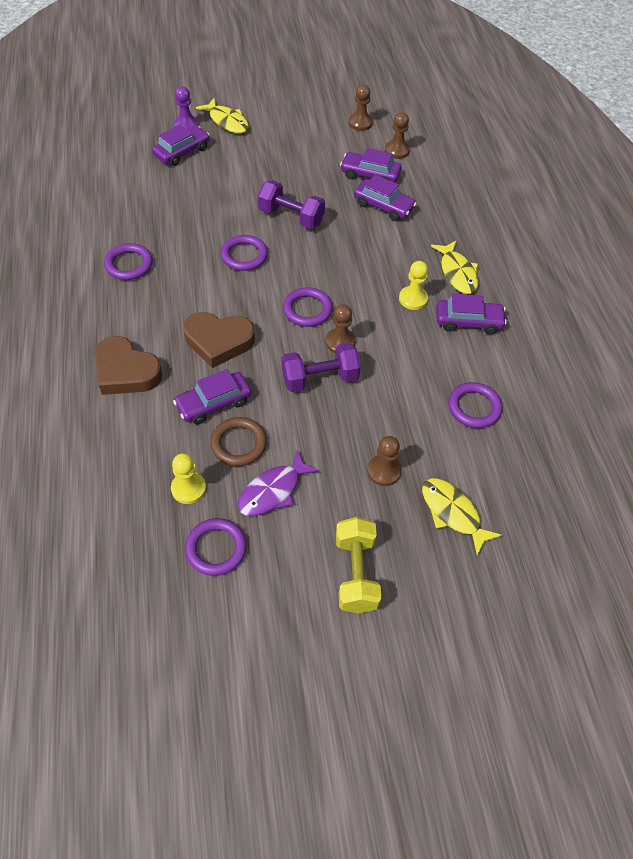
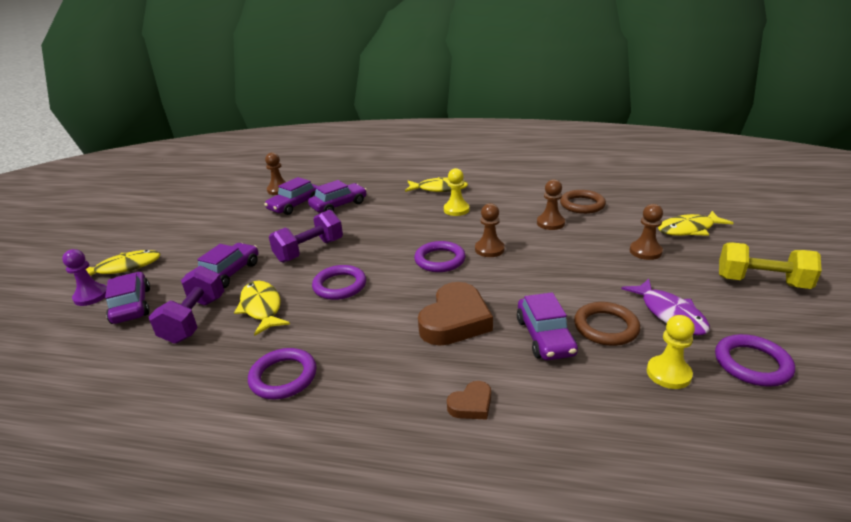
camera: 65 degrees left, 25 degrees down
brown heart [95,336,163,395] -> brown heart [447,381,491,420], size x0.49
purple dumbbell [282,343,361,392] -> purple dumbbell moved to [149,266,224,344]
brown pawn [349,85,373,131] -> brown pawn moved to [537,179,565,230]
purple car [436,294,507,334] -> purple car moved to [197,243,258,288]
purple ring [448,382,502,428] -> brown ring [560,190,606,214]
none -> yellow fish [234,281,290,336]

